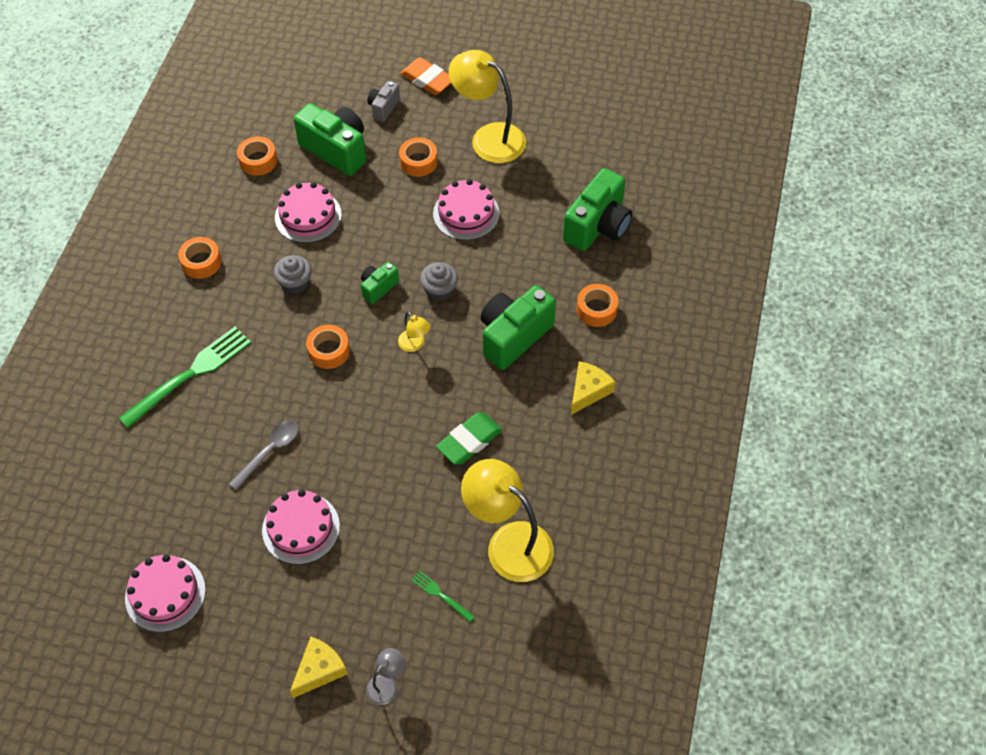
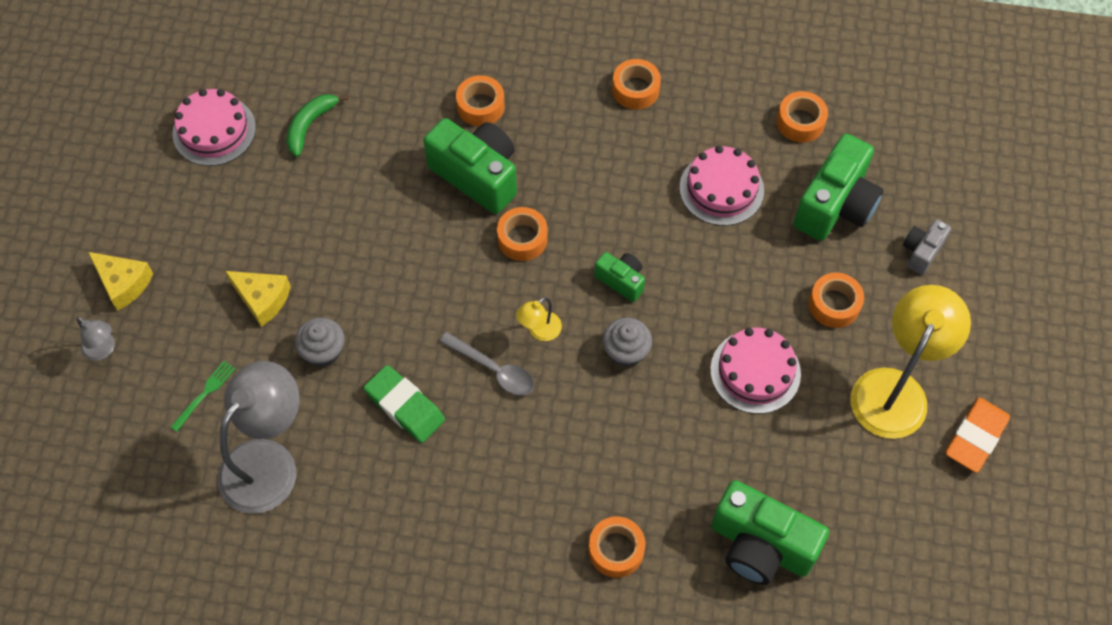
camera: 85 degrees right, 5 degrees up
green fork [119,327,251,428] -> orange tape [456,75,505,126]
grey spoon [229,420,299,490] -> grey spoon moved to [439,332,534,396]
pink cake [262,490,340,564] -> none
grey cupcake [274,255,312,294] -> grey cupcake moved to [295,317,344,367]
grey camera [367,81,400,122] -> grey camera turned 75 degrees counterclockwise [903,219,951,275]
orange eraser [400,57,451,95] -> orange eraser moved to [945,398,1010,473]
yellow lamp [461,459,554,582] -> grey lamp [217,361,299,514]
green camera [481,285,556,370] -> green camera moved to [423,118,517,214]
yellow cheese [571,361,615,415] -> yellow cheese moved to [225,271,291,327]
none -> green banana [286,94,348,157]

